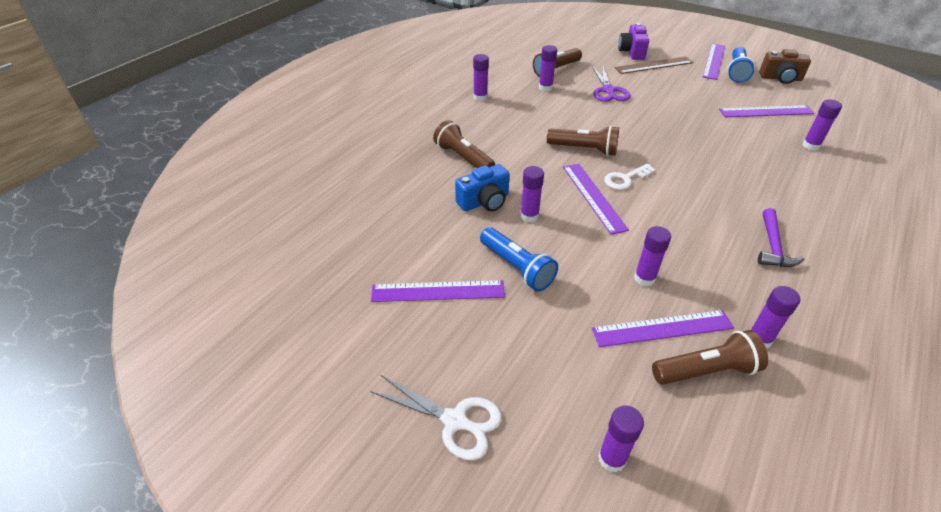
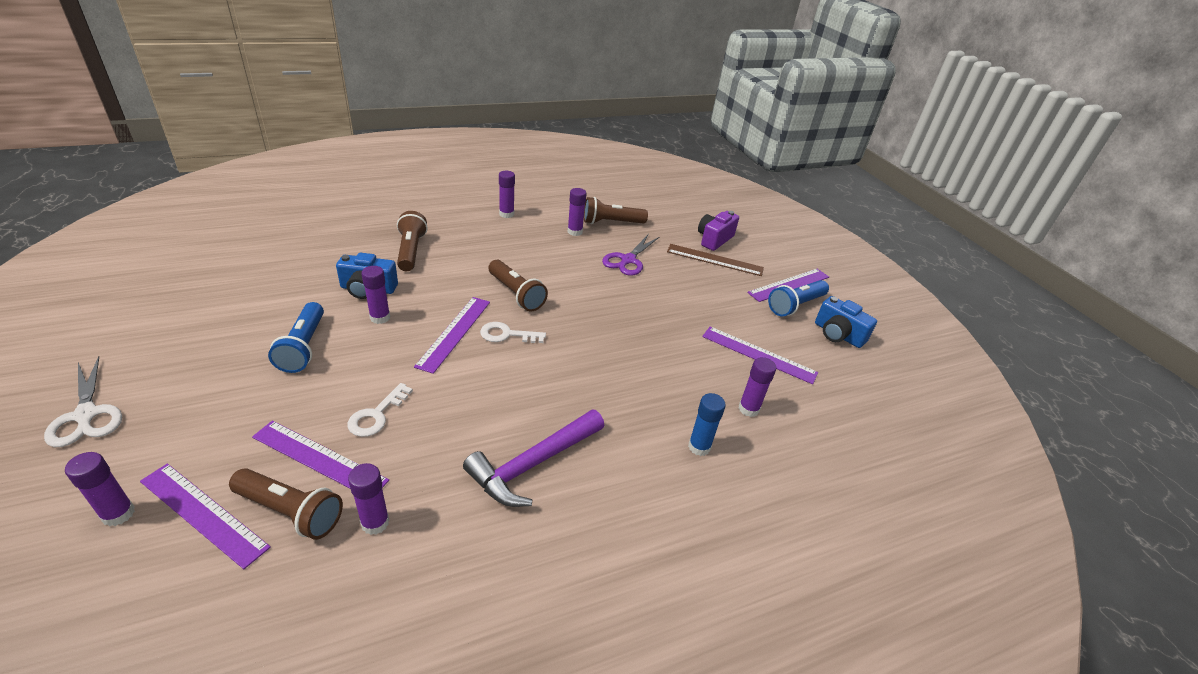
camera: 30 degrees right, 5 degrees down
purple ruler [371,280,505,302] -> purple ruler moved to [140,464,271,569]
purple glue stick [634,226,671,286] -> white key [347,383,413,437]
purple hammer [758,208,805,267] -> purple hammer [463,409,604,507], size x1.52
brown camera [759,49,811,84] -> blue camera [815,296,877,348]
none -> blue glue stick [688,393,726,456]

